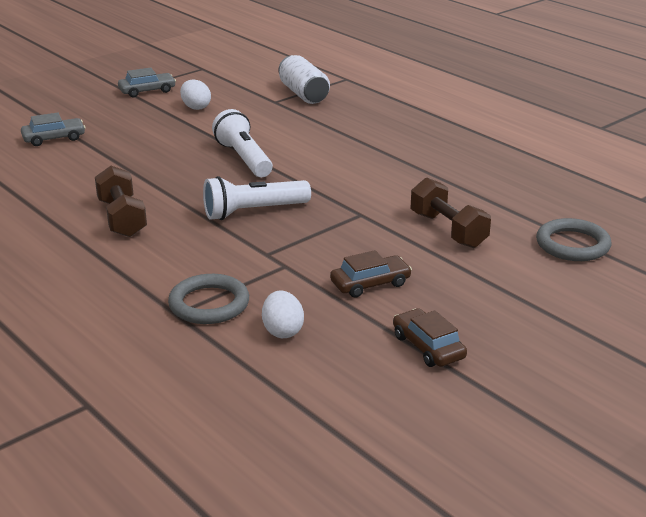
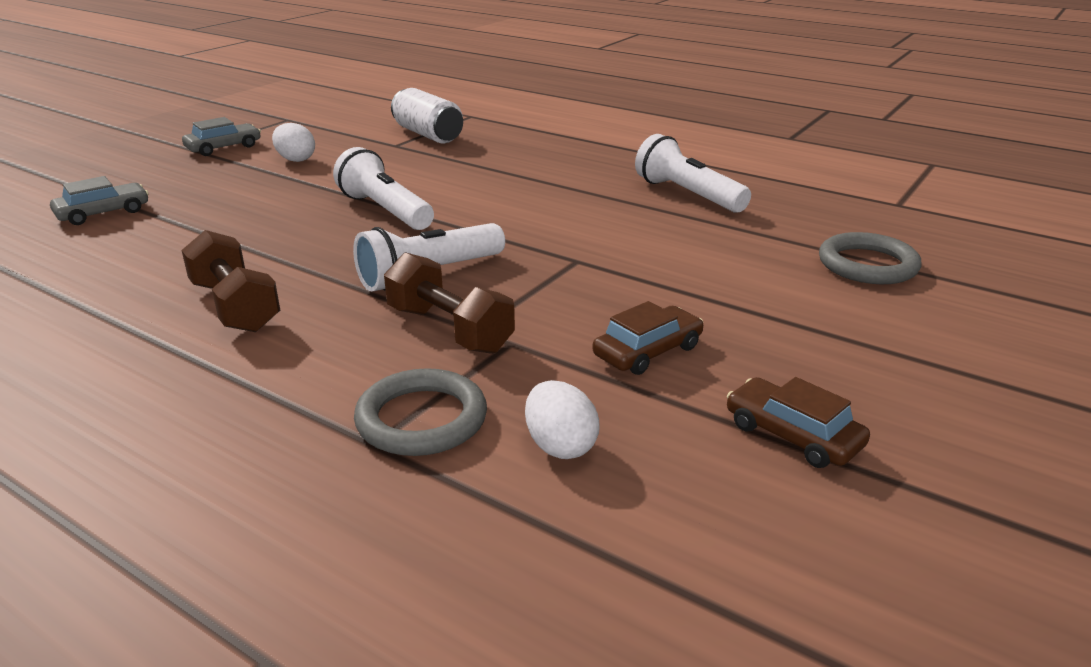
camera: 15 degrees left, 0 degrees up
brown dumbbell [411,177,491,248] -> brown dumbbell moved to [384,252,515,354]
none -> white flashlight [635,134,751,213]

